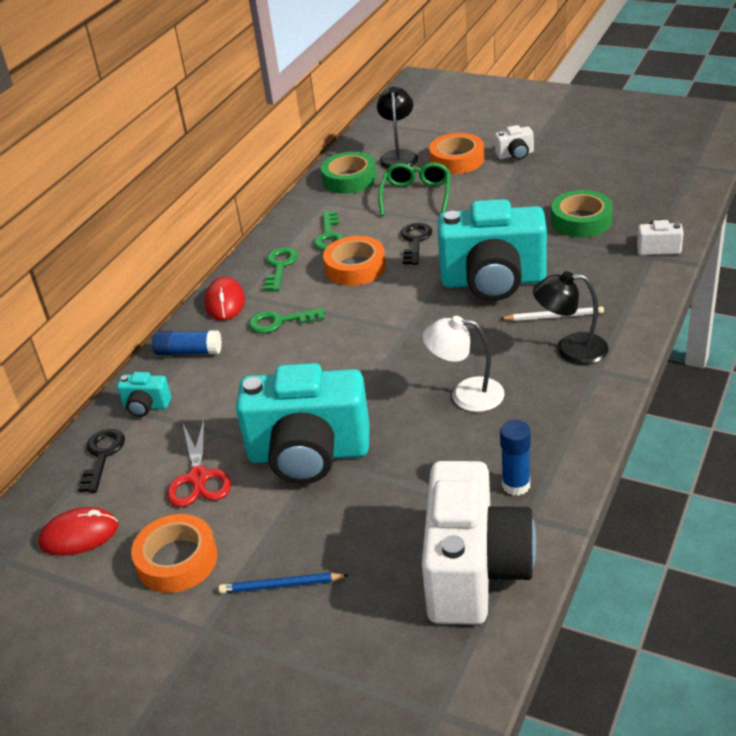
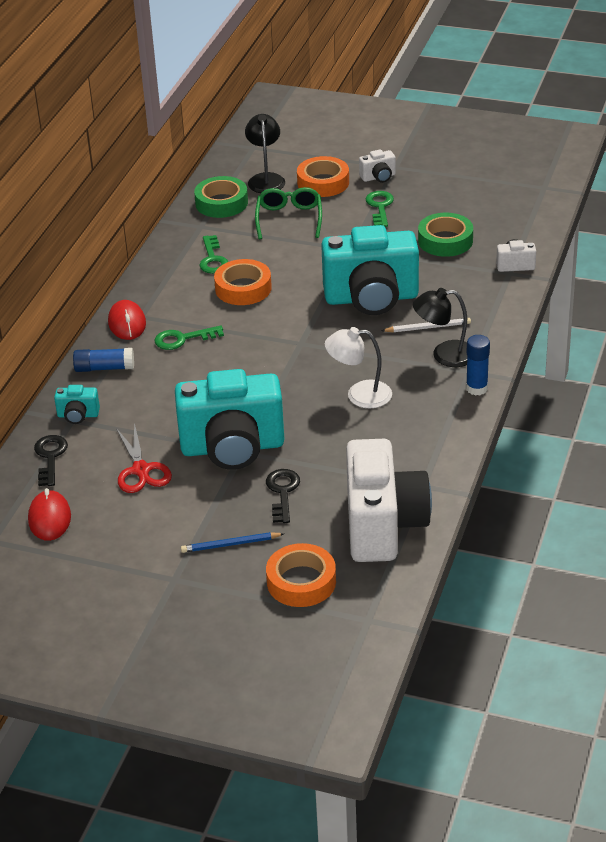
camera: 10 degrees left, 0 degrees up
red mouse [38,507,119,556] -> red mouse turned 75 degrees counterclockwise [28,488,71,541]
orange tape [131,514,217,593] -> orange tape moved to [266,543,336,607]
green key [264,247,298,291] -> green key moved to [366,191,394,227]
black key [401,223,432,265] -> black key moved to [266,469,300,523]
blue glue stick [500,420,531,496] -> blue glue stick moved to [466,335,490,396]

